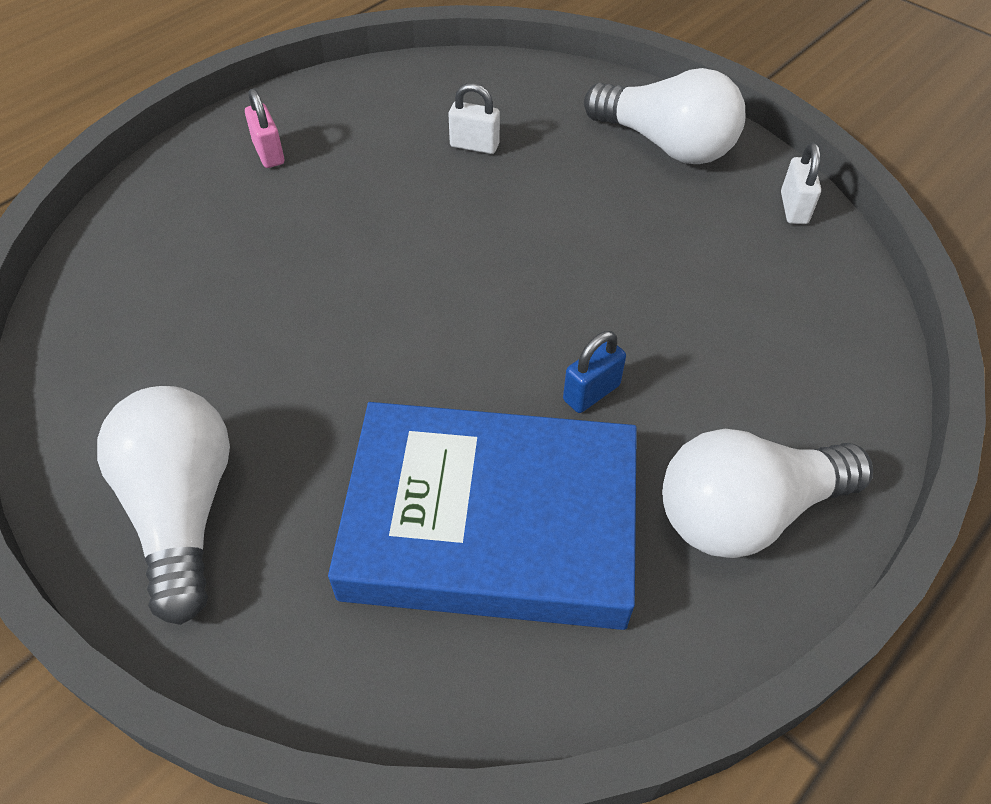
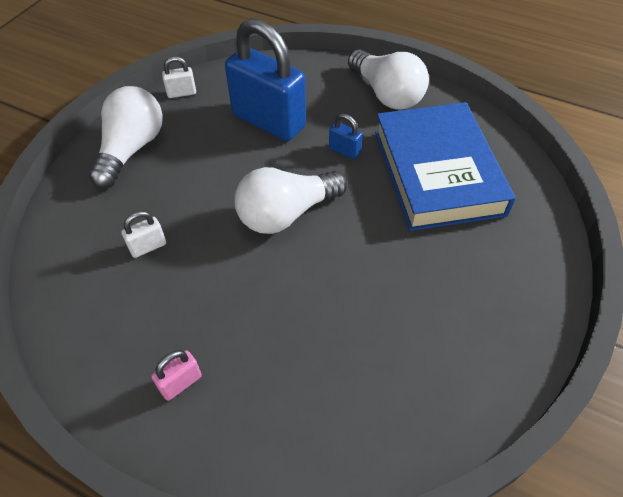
camera: 105 degrees left, 0 degrees up
white light bulb [97,386,230,625] -> white light bulb moved to [234,167,347,234]
white padlock [449,83,500,154] -> white padlock turned 60 degrees clockwise [121,211,166,258]
none -> blue padlock [225,18,306,141]

